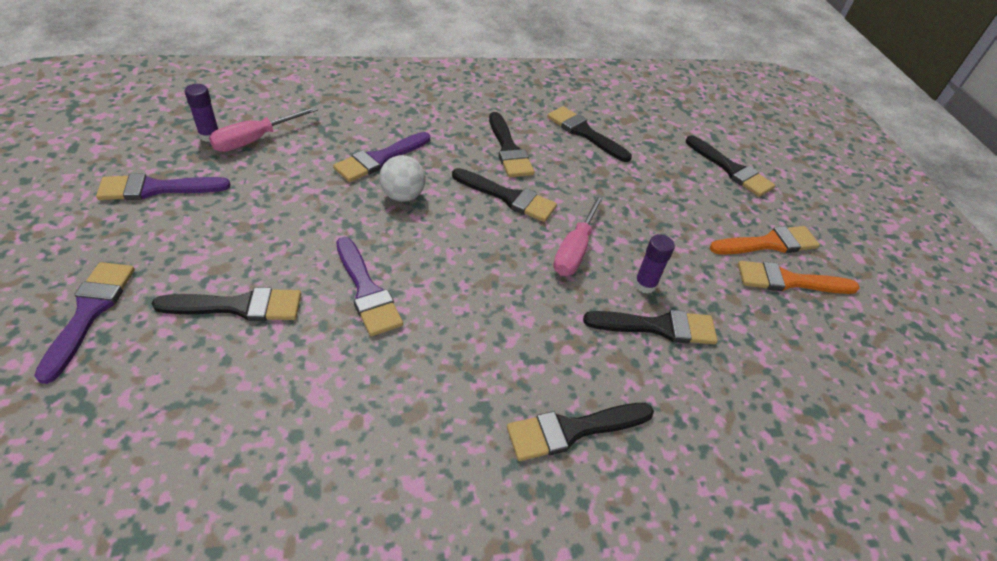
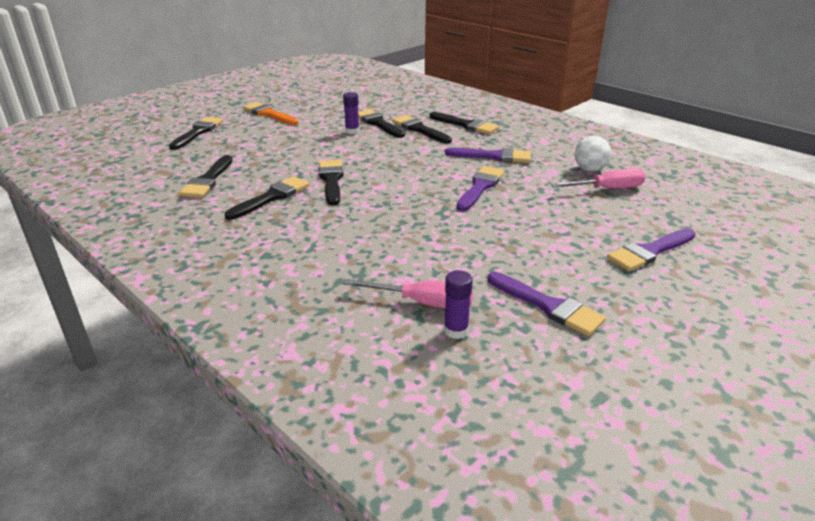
camera: 120 degrees left, 15 degrees down
black brush [152,287,301,321] -> black brush moved to [392,115,452,143]
purple brush [333,132,430,182] -> purple brush moved to [445,148,531,163]
white ball [379,155,426,202] -> white ball moved to [575,136,611,171]
pink screwdriver [553,194,604,276] -> pink screwdriver moved to [551,168,646,189]
orange brush [738,261,860,294] -> none

